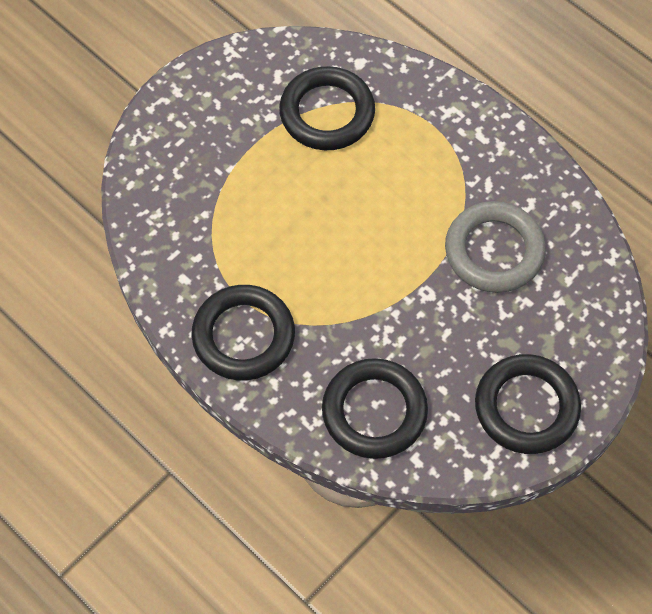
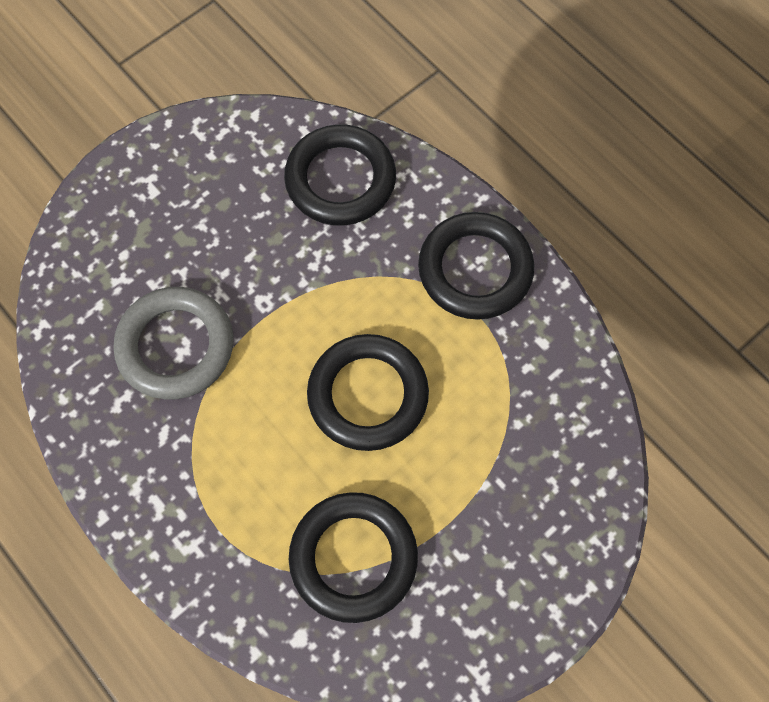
camera: 175 degrees left, 5 degrees up
black ring [475,354,581,454] -> black ring moved to [307,334,429,451]

